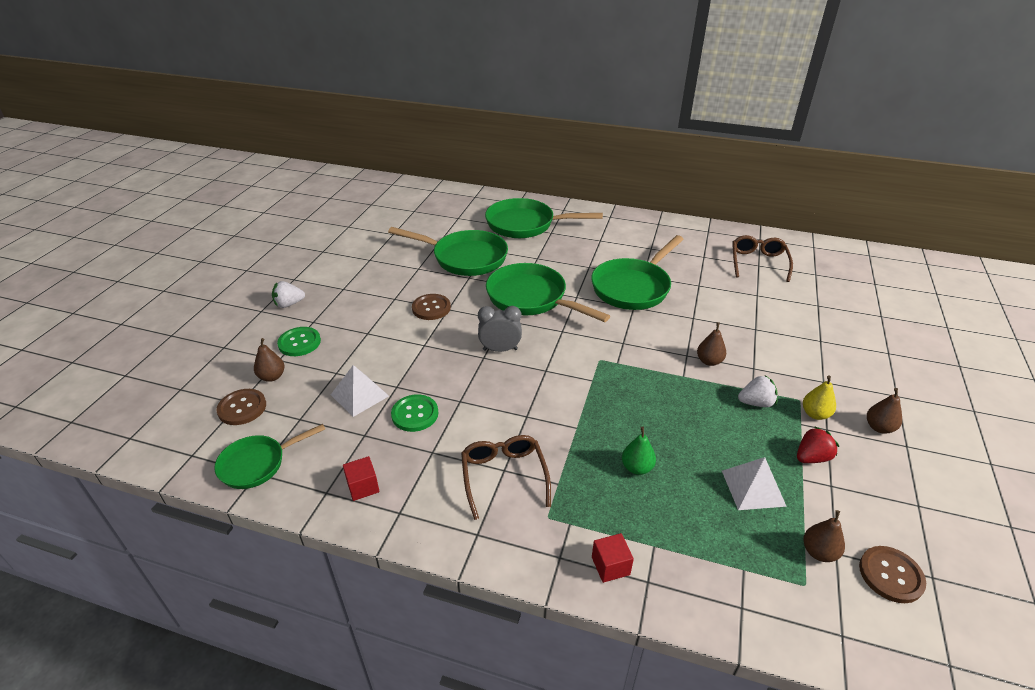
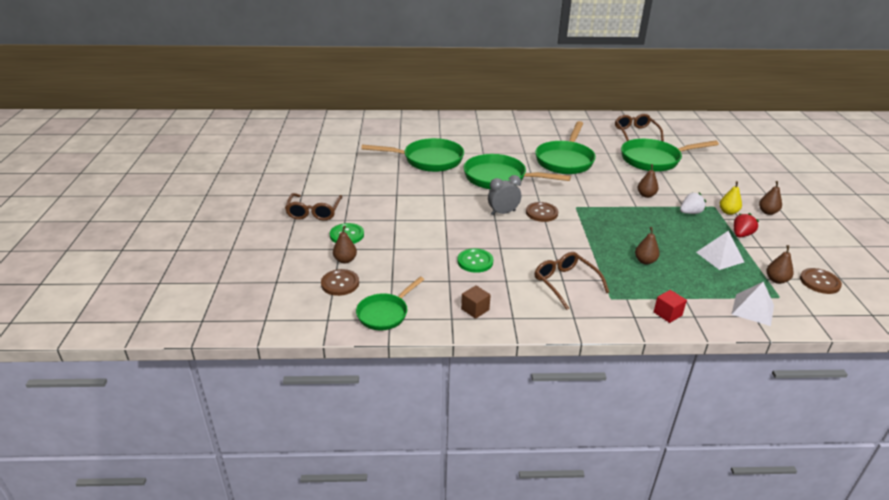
camera: 20 degrees left, 5 degrees down
white strawberry [272,281,305,308] -> brown glasses [285,193,342,221]
white pyramid [331,365,389,417] -> white pyramid moved to [731,282,774,326]
red cube [343,456,379,501] -> brown cube [461,285,491,319]
brown button [412,294,451,320] -> brown button moved to [526,202,558,222]
green pan [485,198,603,238] -> green pan moved to [621,139,719,172]
green pear [622,427,656,475] -> brown pear [635,227,660,264]

